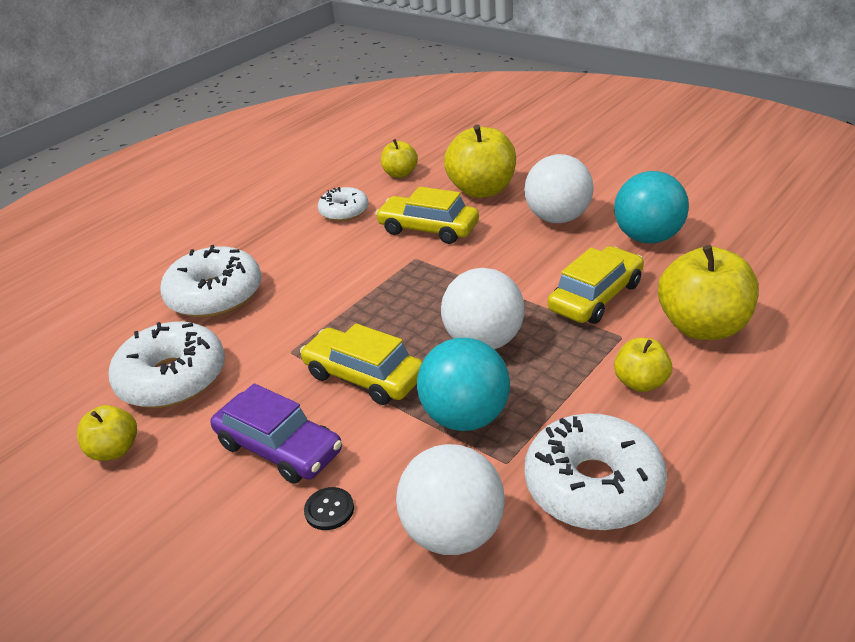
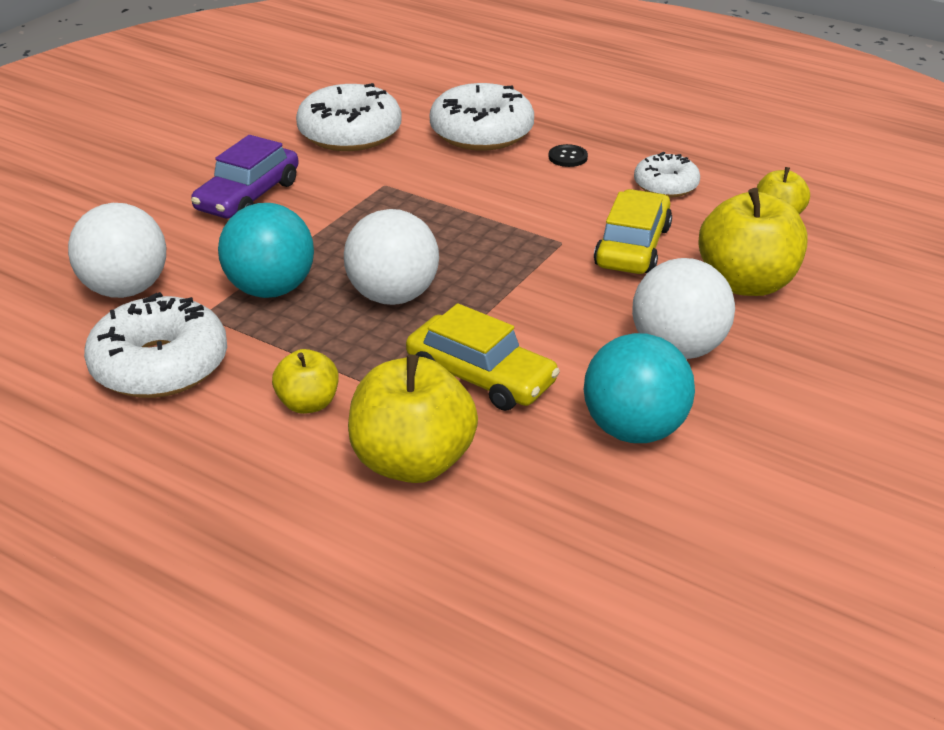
camera: 80 degrees right, 0 degrees up
yellow apple [77,405,137,461] -> none
yellow car [300,323,423,405] -> none
black button [304,487,354,530] -> black button moved to [548,144,588,167]

